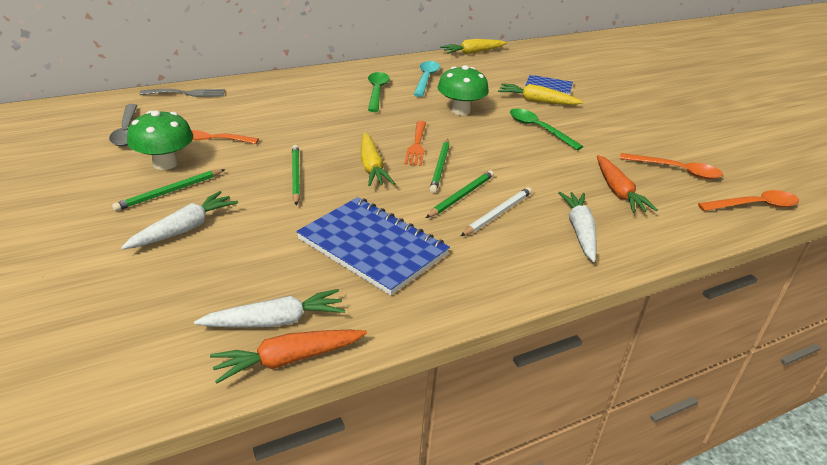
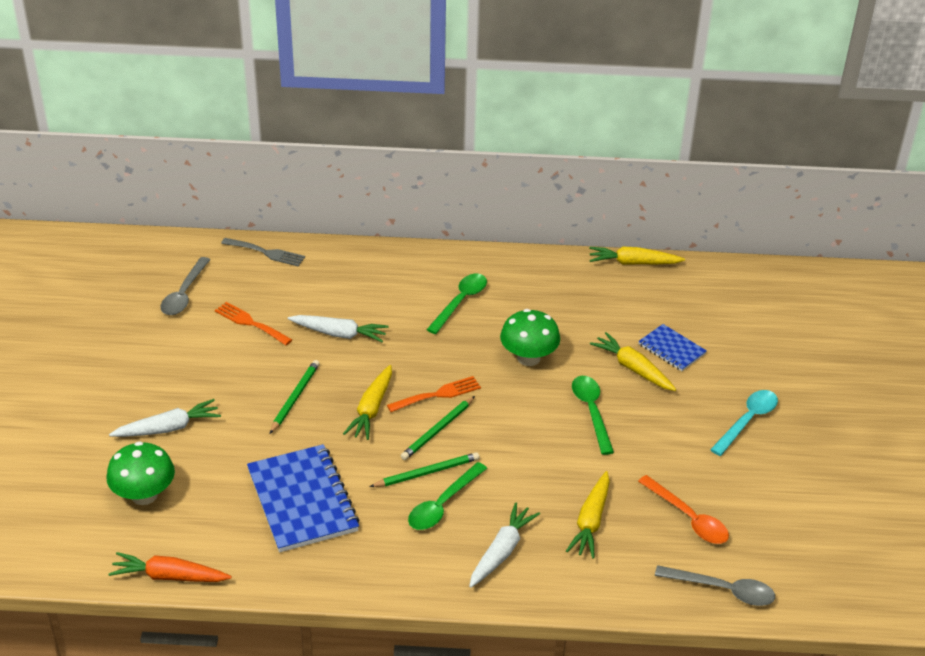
camera: 30 degrees right, 5 degrees up
green pencil [112,169,225,211] -> none
green mushroom [127,110,193,170] -> green mushroom moved to [107,442,175,505]
white carrot [194,289,345,328] -> white carrot moved to [288,315,388,342]
orange fork [404,121,426,166] -> orange fork turned 150 degrees counterclockwise [387,376,481,412]
turquoise spoon [414,61,440,97] -> turquoise spoon moved to [710,390,778,456]
white pencil [461,187,532,236] -> green spoon [408,462,487,530]
orange carrot [597,155,658,213] -> yellow carrot [566,471,610,559]
orange spoon [698,190,799,211] -> grey spoon [655,565,775,606]

